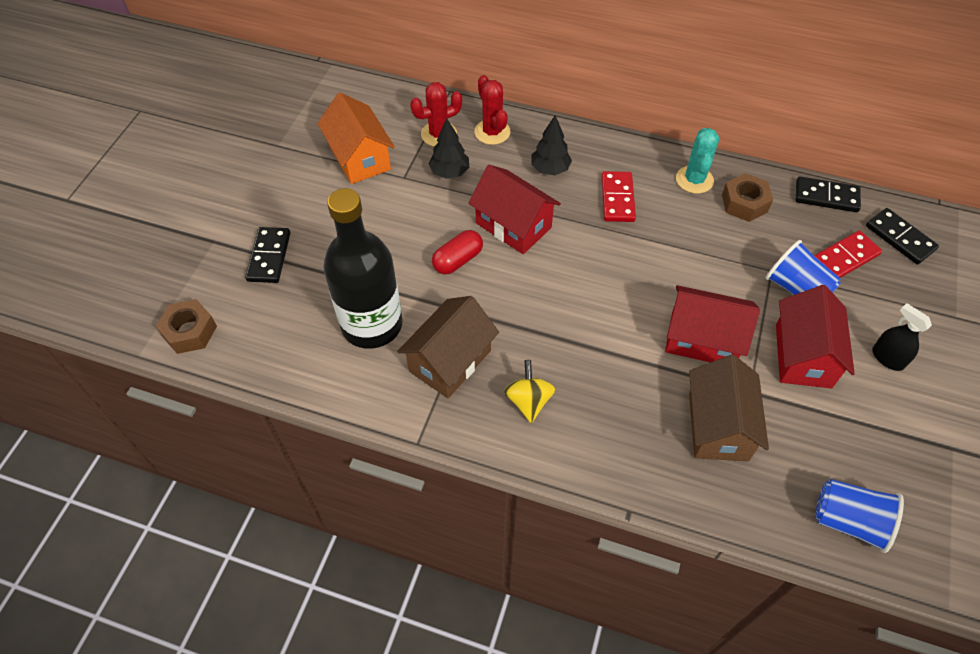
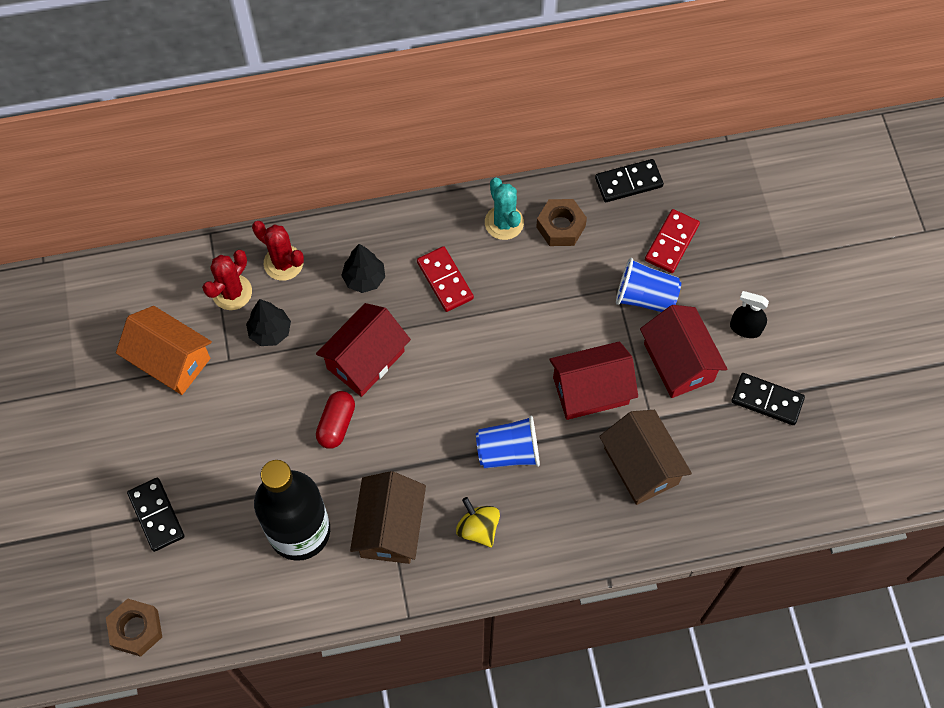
camera: 30 degrees left, 10 degrees up
red house [468,165,561,254] -> red house turned 60 degrees counterclockwise [316,303,411,397]
blue cup [815,479,904,553] -> blue cup moved to [476,416,540,468]
black domino [866,208,939,264] -> black domino moved to [731,373,805,425]

